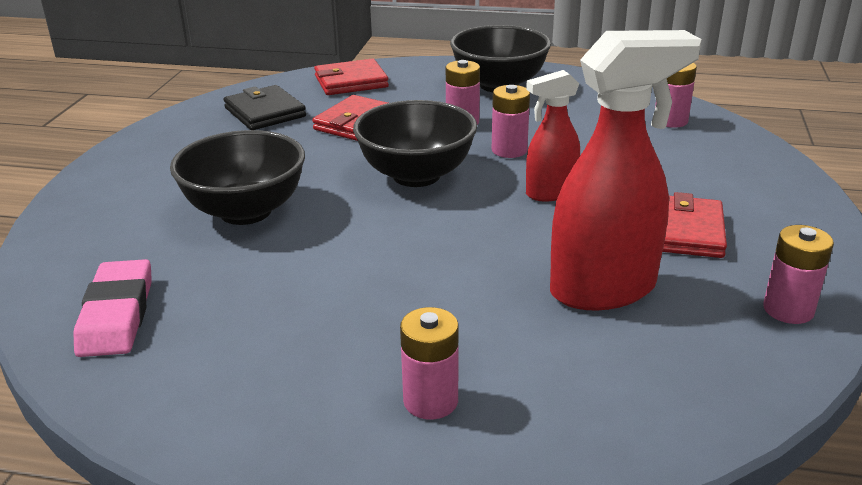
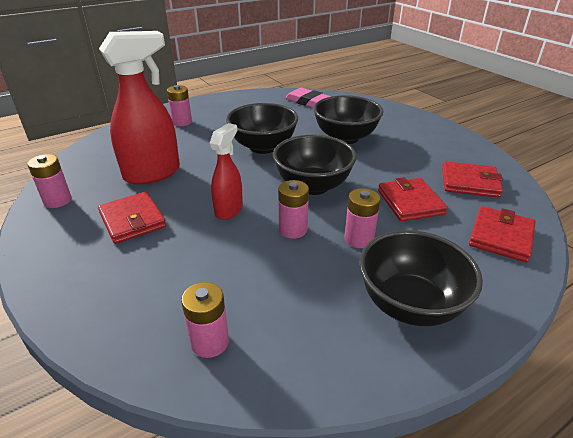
camera: 135 degrees right, 5 degrees up
black wallet [224,85,306,130] -> red wallet [442,161,503,198]
red spray bottle [550,30,701,310] -> red spray bottle turned 150 degrees counterclockwise [99,31,180,185]
none -> black bowl [226,103,298,154]

